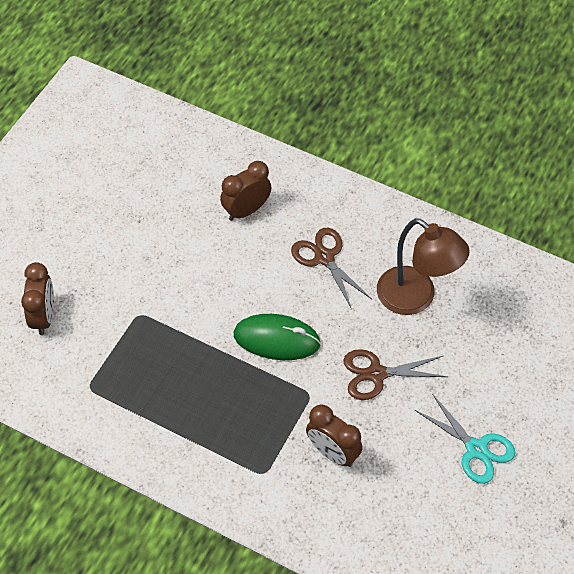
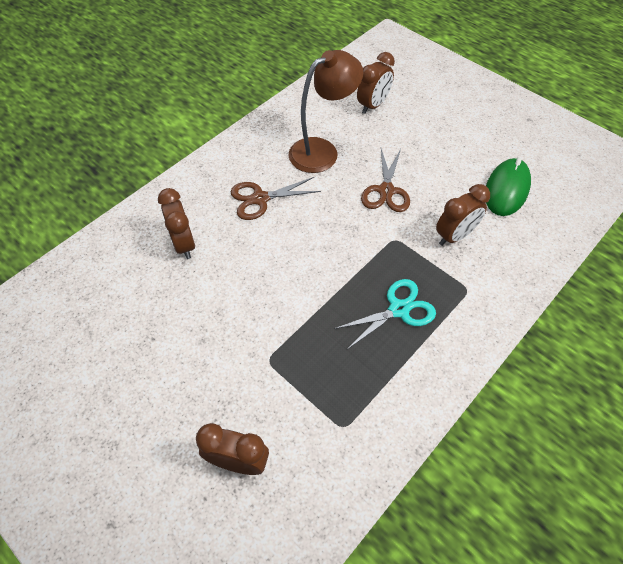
camera: 75 degrees left, 0 degrees up
green mouse [234,314,321,360] -> green mouse moved to [486,158,531,216]
turquoise scissors [415,394,516,484] -> turquoise scissors moved to [334,279,436,349]
none -> brown clock [357,52,395,114]

